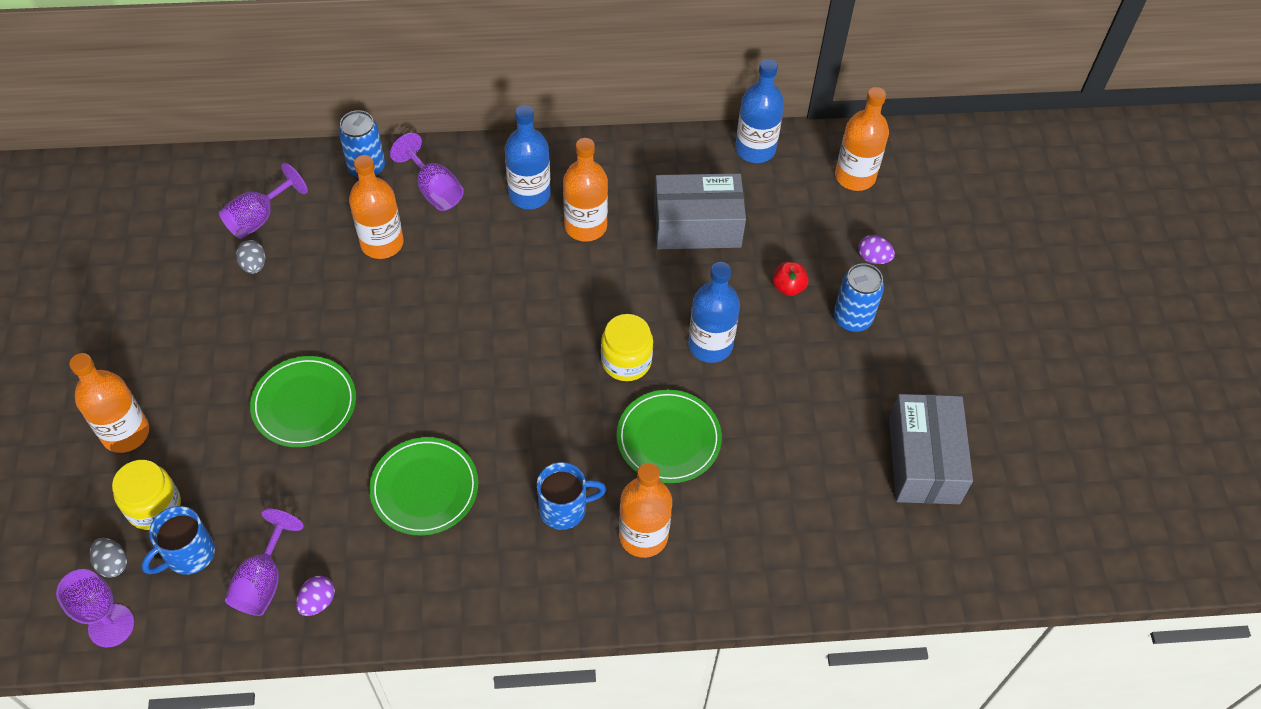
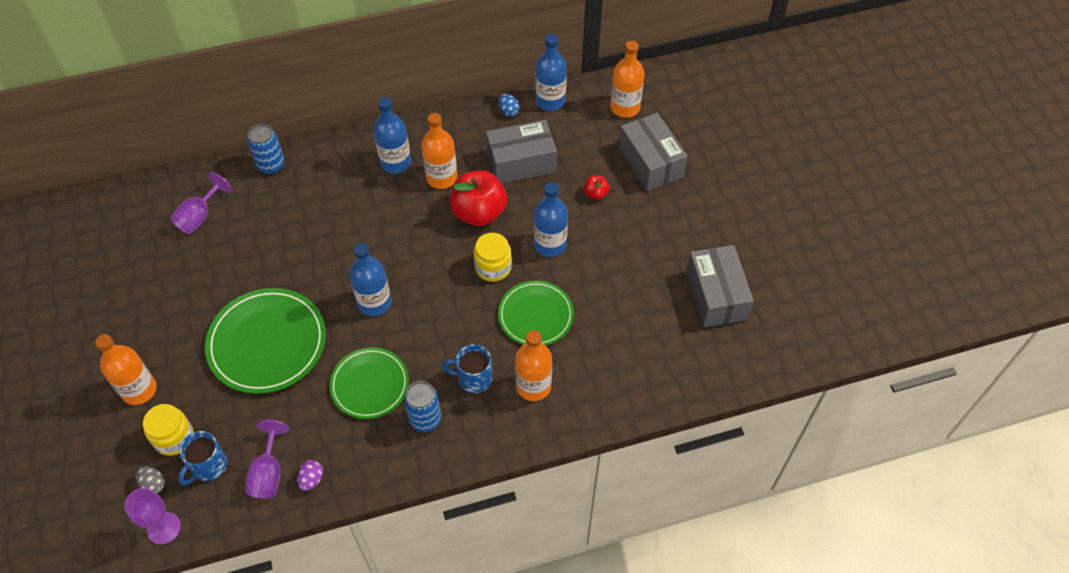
camera: 10 degrees left, 0 degrees up
grey egg [236,240,266,274] -> none
green plate [250,356,356,447] -> green plate [205,288,326,394], size x1.55
orange bottle [349,155,404,259] -> none
purple goblet [390,133,464,211] -> none
blue mug [537,462,606,530] -> blue mug turned 150 degrees counterclockwise [442,344,492,393]
blue can [834,263,884,332] -> blue can moved to [404,381,441,432]
purple egg [858,235,895,264] -> grey box [618,113,688,191]
none -> blue bottle [349,243,392,316]
none -> red apple [450,170,507,226]
none -> blue egg [498,94,520,117]

